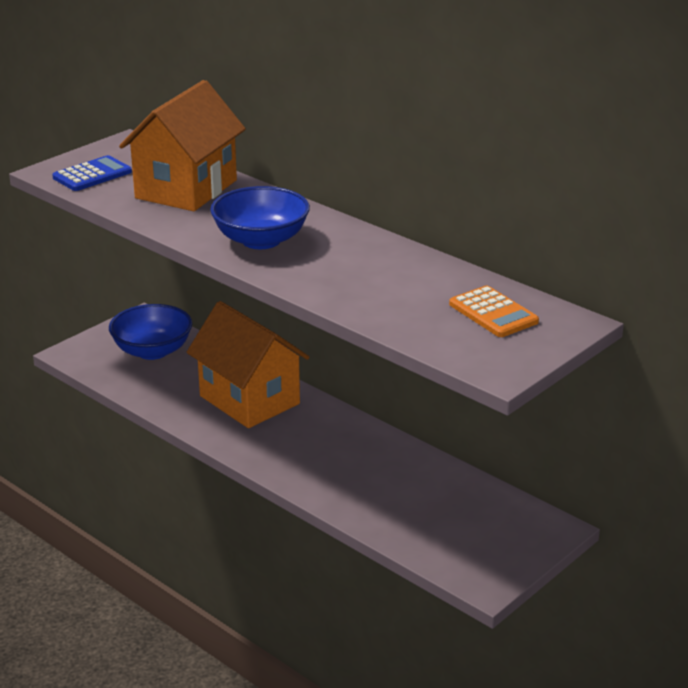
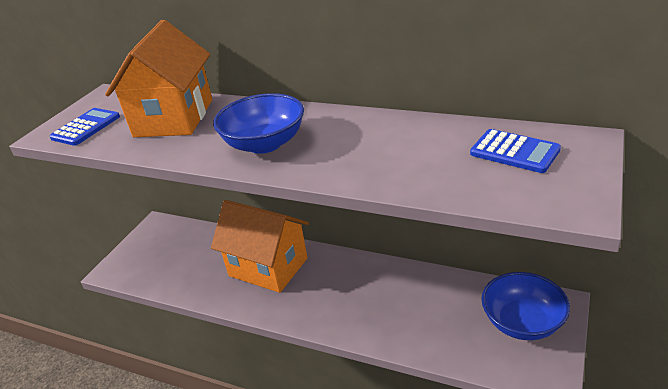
camera: 15 degrees left, 5 degrees up
blue bowl [109,304,192,360] -> blue bowl moved to [481,272,570,340]
orange calculator [449,286,539,337] -> blue calculator [470,129,561,173]

